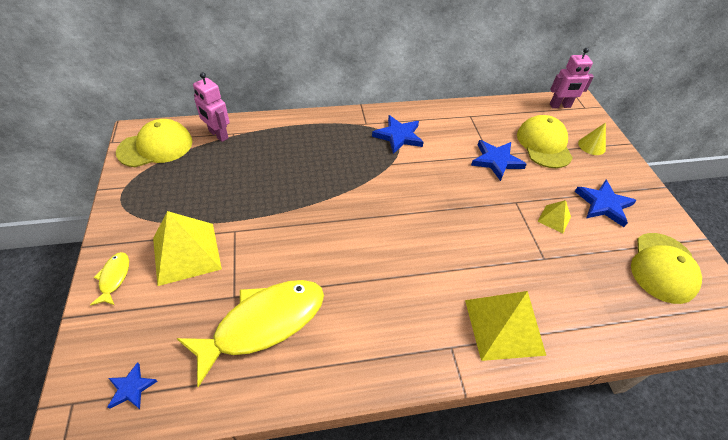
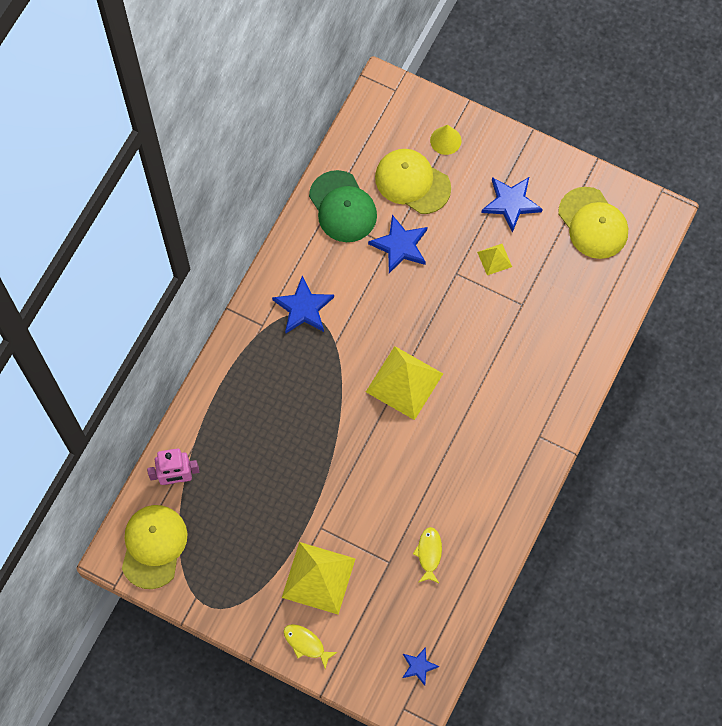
camera: 50 degrees left, 20 degrees up
yellow fish [176,280,324,387] -> yellow fish [413,527,442,583], size x0.44
yellow pyramid [465,291,546,361] -> yellow pyramid moved to [366,346,443,420]
pink robot [550,48,594,108] -> none
none -> green cap [309,170,377,242]

